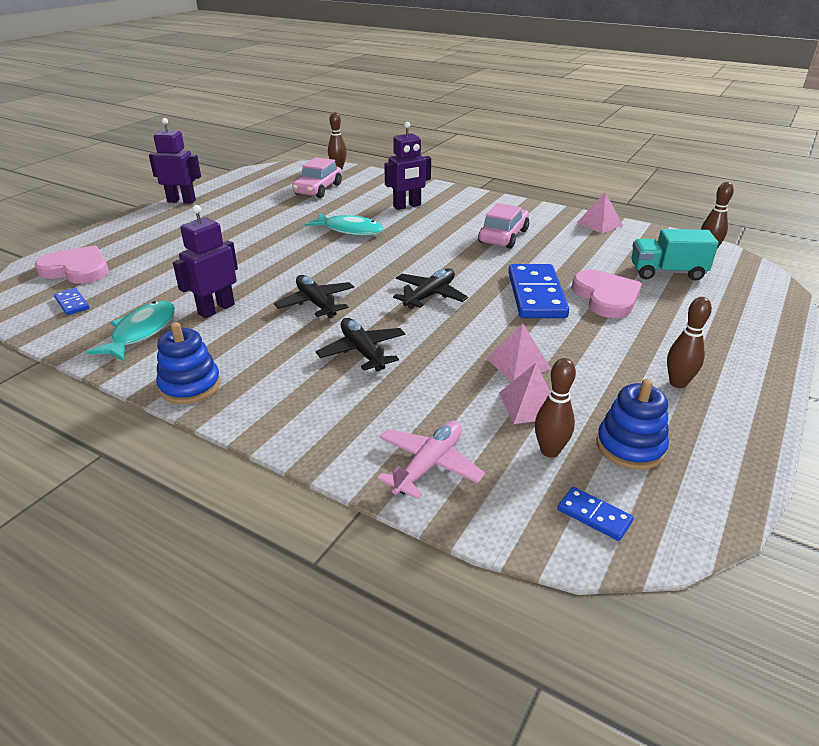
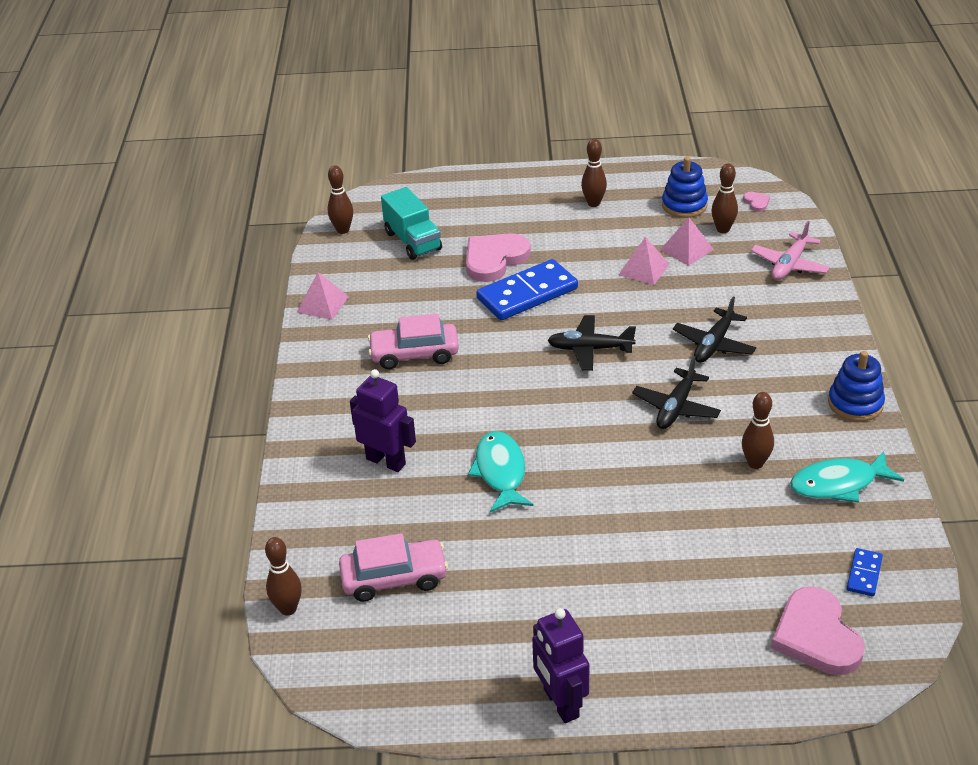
camera: 120 degrees left, 5 degrees up
purple robot [173,205,238,318] -> brown bowling pin [742,392,774,469]
pink plane [377,421,485,499] -> pink plane turned 60 degrees counterclockwise [751,221,830,280]
blue domino [558,487,634,541] -> pink heart [743,192,770,212]

